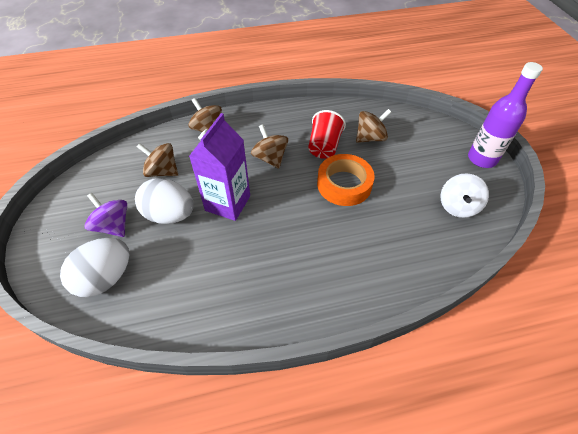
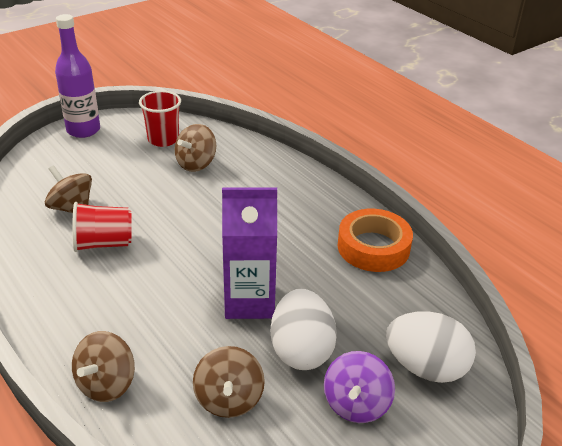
camera: 115 degrees left, 15 degrees down
brown spinning top [251,124,288,169] -> brown spinning top moved to [175,124,216,172]
orange tape [317,154,375,206] -> orange tape moved to [338,209,413,272]
white spinning top [441,173,489,218] -> red cup [139,90,181,147]

